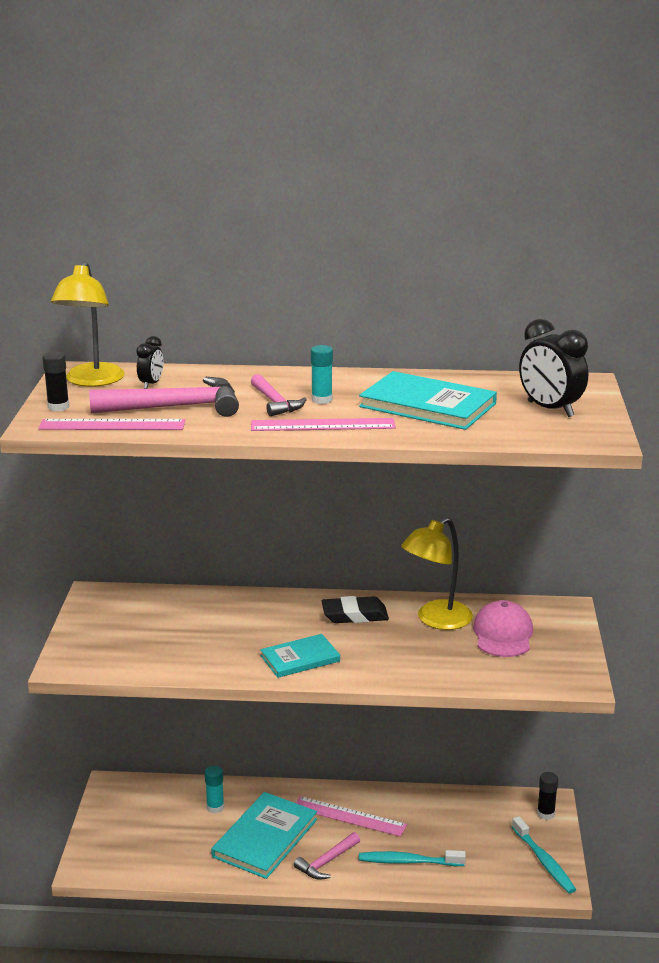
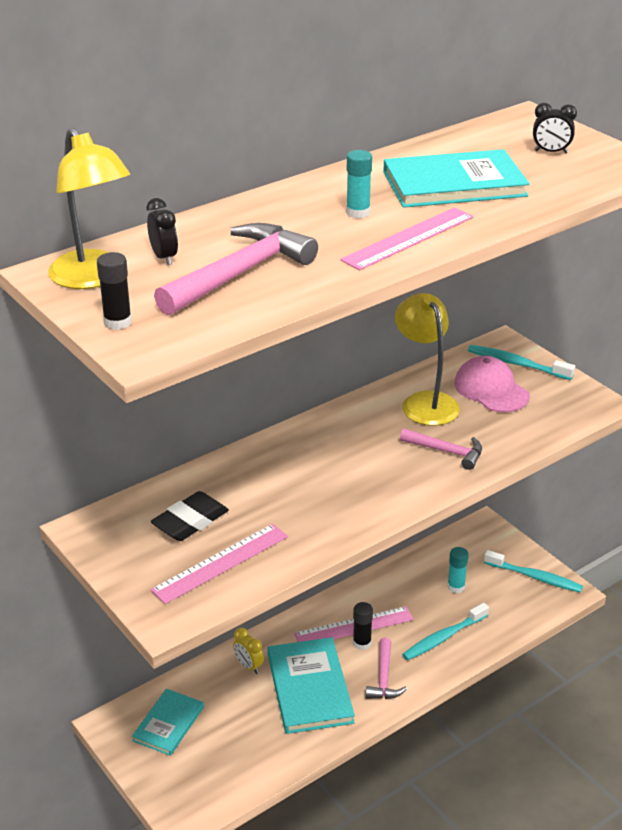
camera: 40 degrees left, 10 degrees up
pink ruler [38,419,185,430] -> pink ruler moved to [150,524,288,604]
turquoise glue stick [205,766,224,813] -> turquoise glue stick moved to [447,547,469,593]
pink hammer [251,374,307,416] -> pink hammer moved to [400,428,482,470]
turquoise book [260,634,340,678] -> turquoise book moved to [132,689,204,756]
black eraser [322,596,389,623] -> black eraser moved to [151,491,229,541]
yellow lamp [401,517,473,630] -> yellow lamp turned 150 degrees clockwise [395,293,460,426]
black clock [519,319,588,417] -> black clock [533,103,577,154], size x0.55
black glue stick [537,772,558,820] -> black glue stick moved to [353,602,373,650]
none -> yellow clock [233,628,264,674]
none -> turquoise toothbrush [468,345,575,380]

